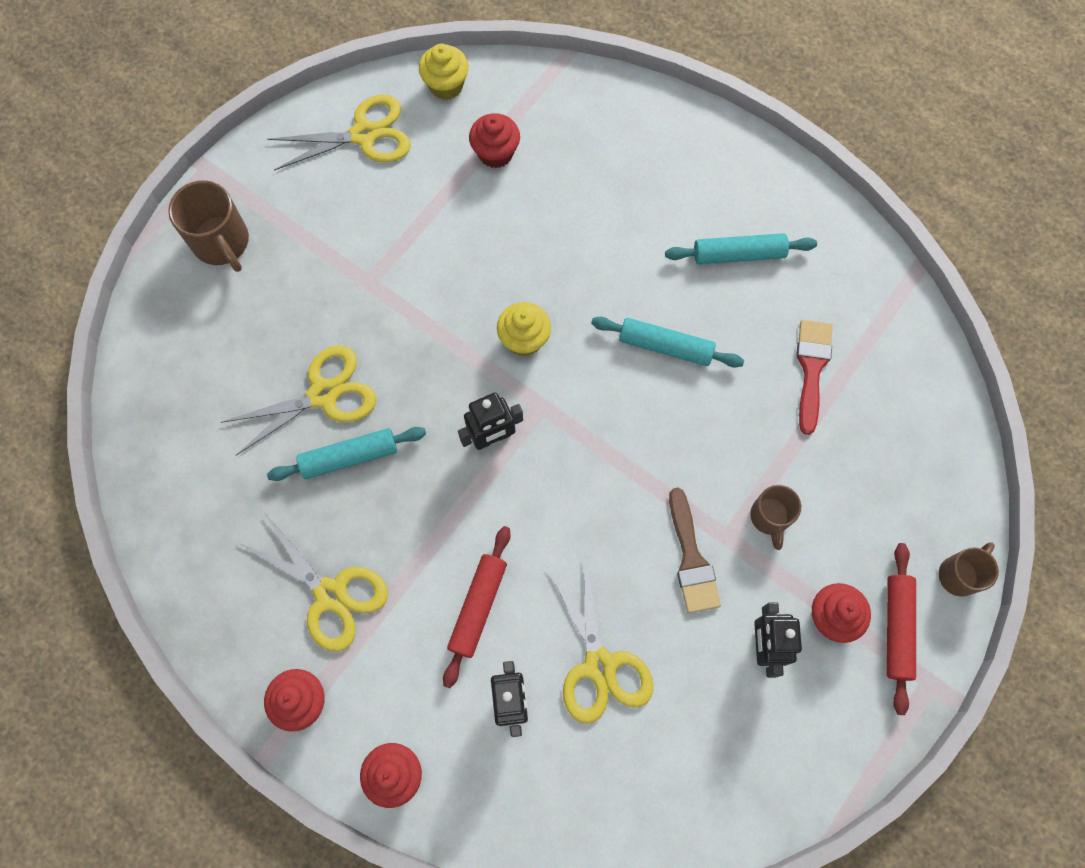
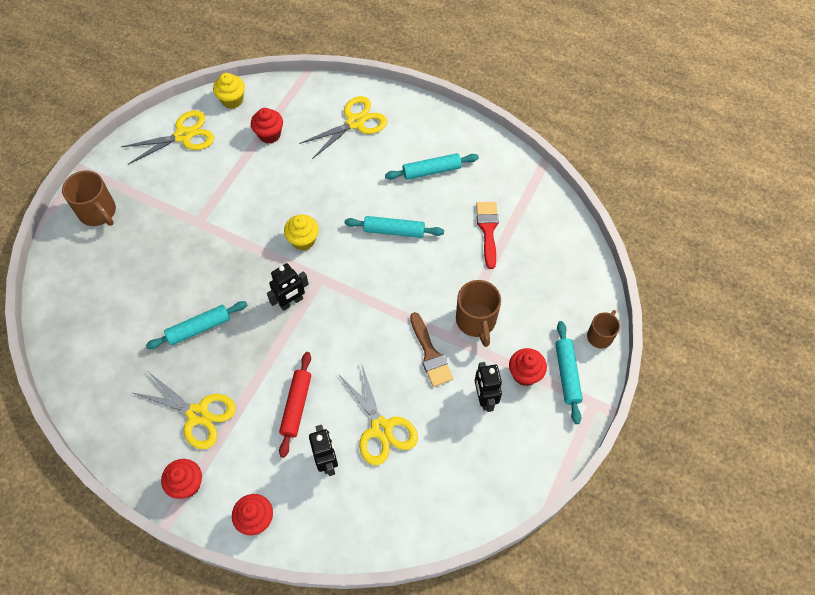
camera: 10 degrees left, 10 degrees down
yellow scissors [220,345,376,456] -> yellow scissors moved to [299,96,387,159]
brown mug [750,485,801,550] -> brown mug [456,280,501,347], size x1.56
red rolling pin [887,543,916,715] -> turquoise rolling pin [555,321,583,424]

